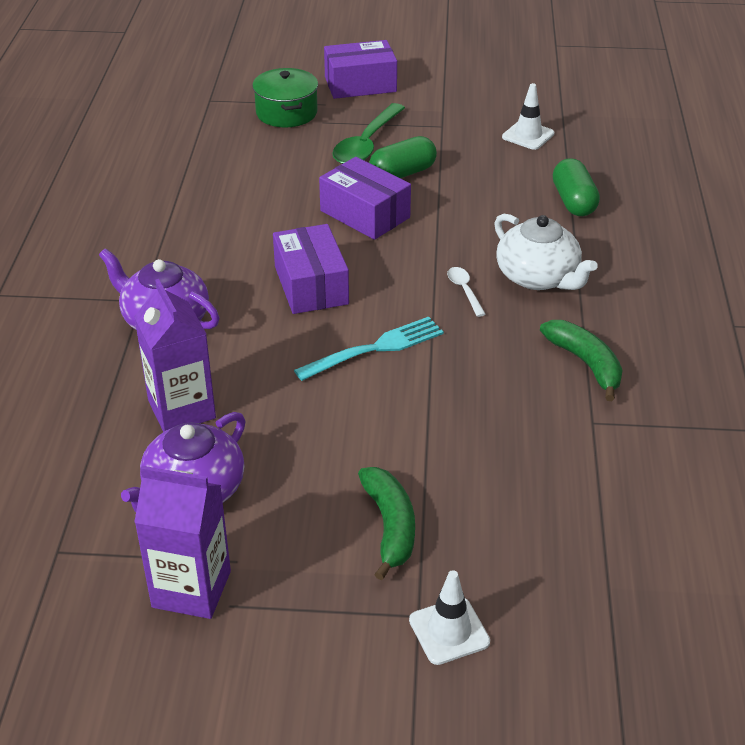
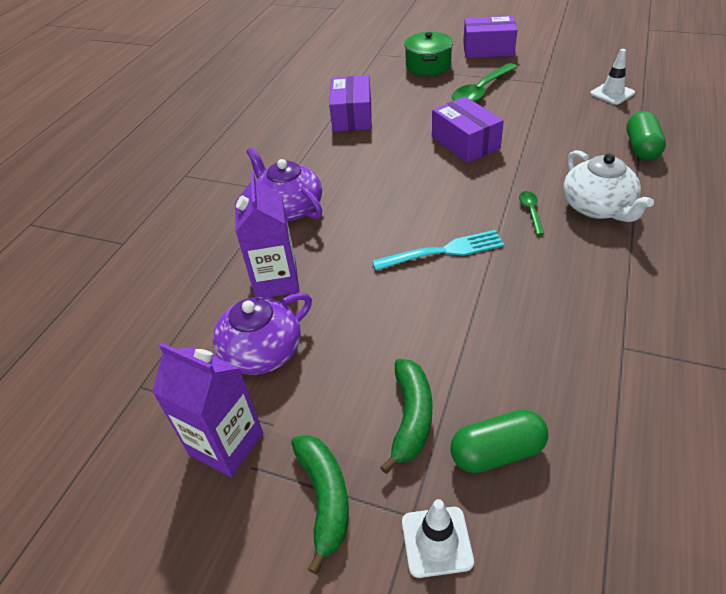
camera: 20 degrees right, 5 degrees up
purple box [273,224,349,314] -> purple box moved to [329,75,372,132]
green capsule [369,136,437,178] -> green capsule moved to [450,409,548,473]
white spoon [447,267,486,317] -> green spoon [519,191,544,235]
green banana [540,320,623,401] -> green banana moved to [291,435,349,574]

